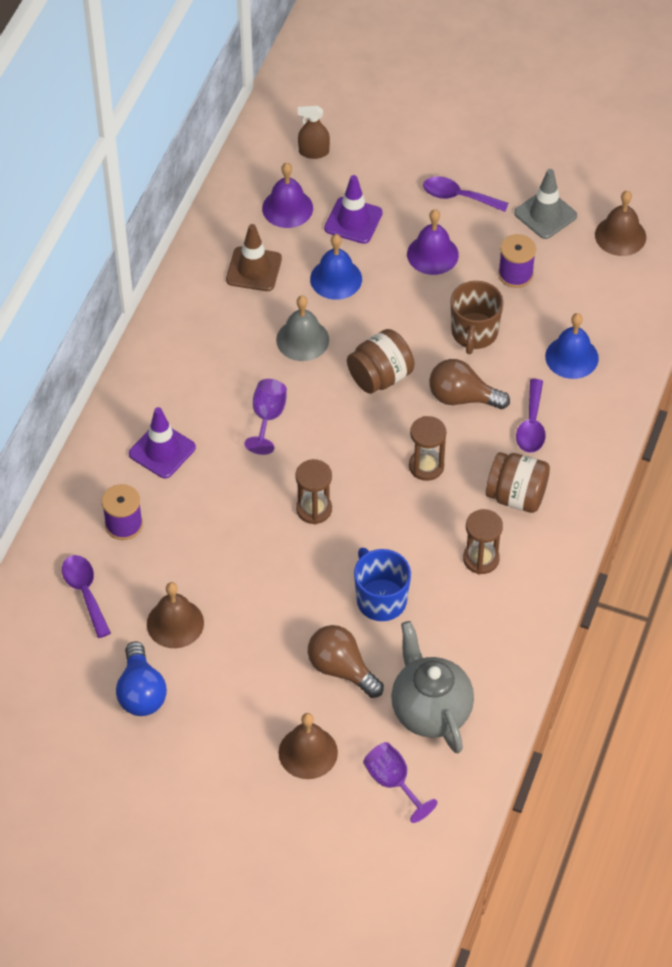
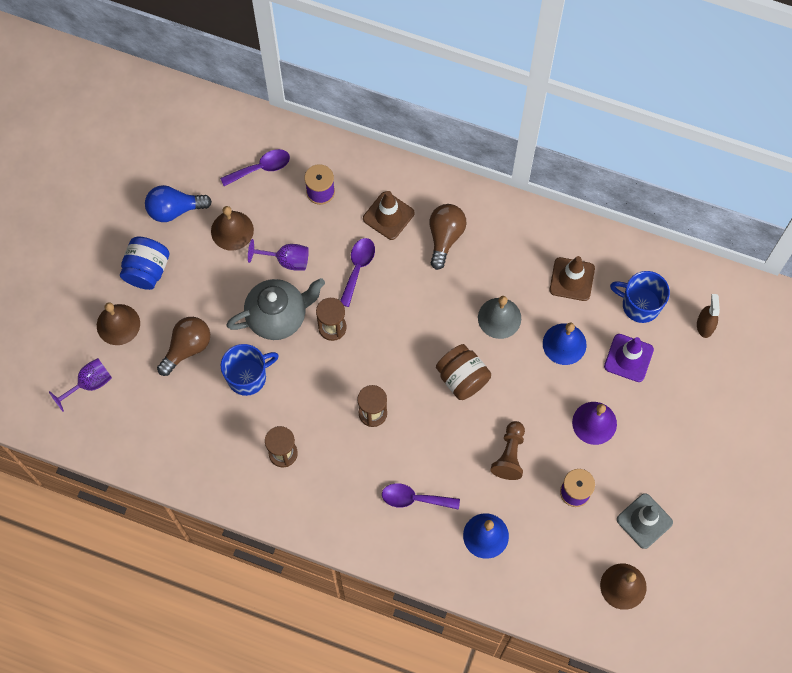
camera: 90 degrees right, 15 degrees up
purple traffic cone [129,407,196,479] -> brown traffic cone [363,191,415,240]
purple goblet [244,379,287,455] -> purple goblet moved to [248,239,309,271]
purple bell [262,163,313,228] -> blue mug [610,271,670,323]
grey teapot [391,621,474,754] -> grey teapot moved to [226,278,325,340]
purple spoon [423,177,508,212] -> purple spoon moved to [340,238,375,307]
brown light bulb [429,359,510,409] -> brown light bulb moved to [429,204,467,270]
brown mug [451,281,504,354] -> brown pawn [491,421,525,480]
brown jar [486,452,550,513] -> none
none -> blue jar [120,237,169,290]

